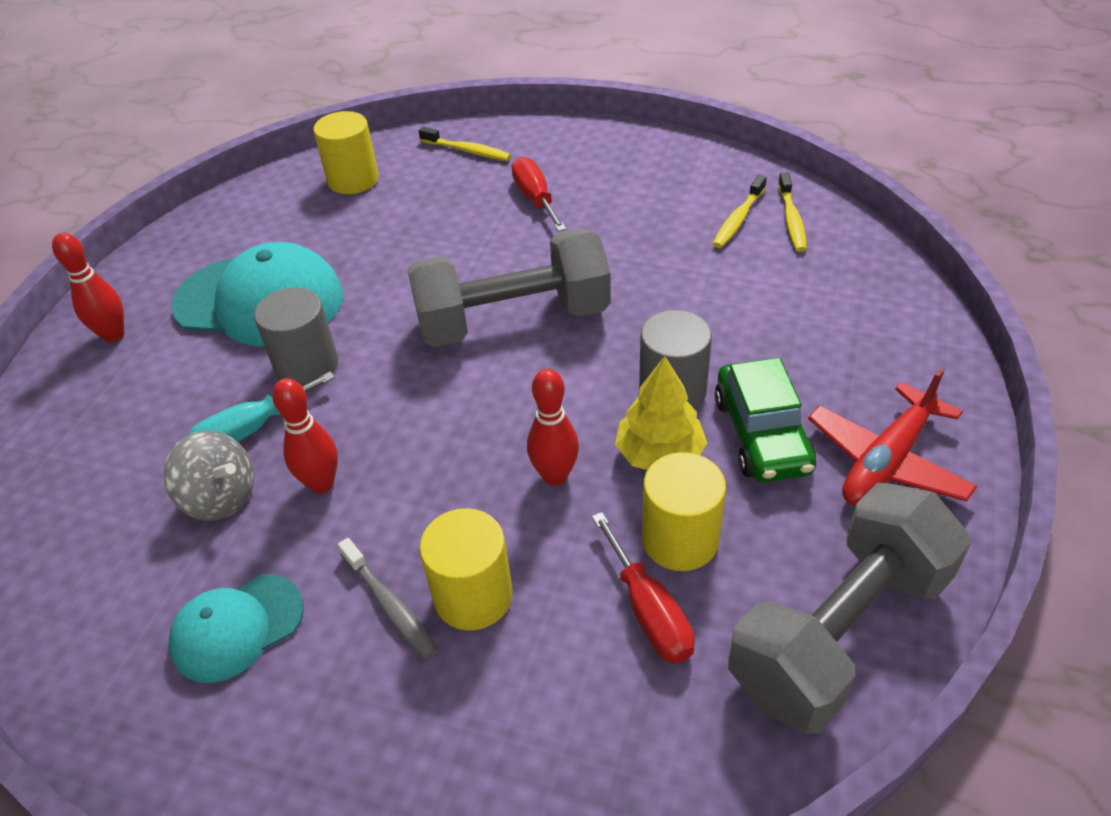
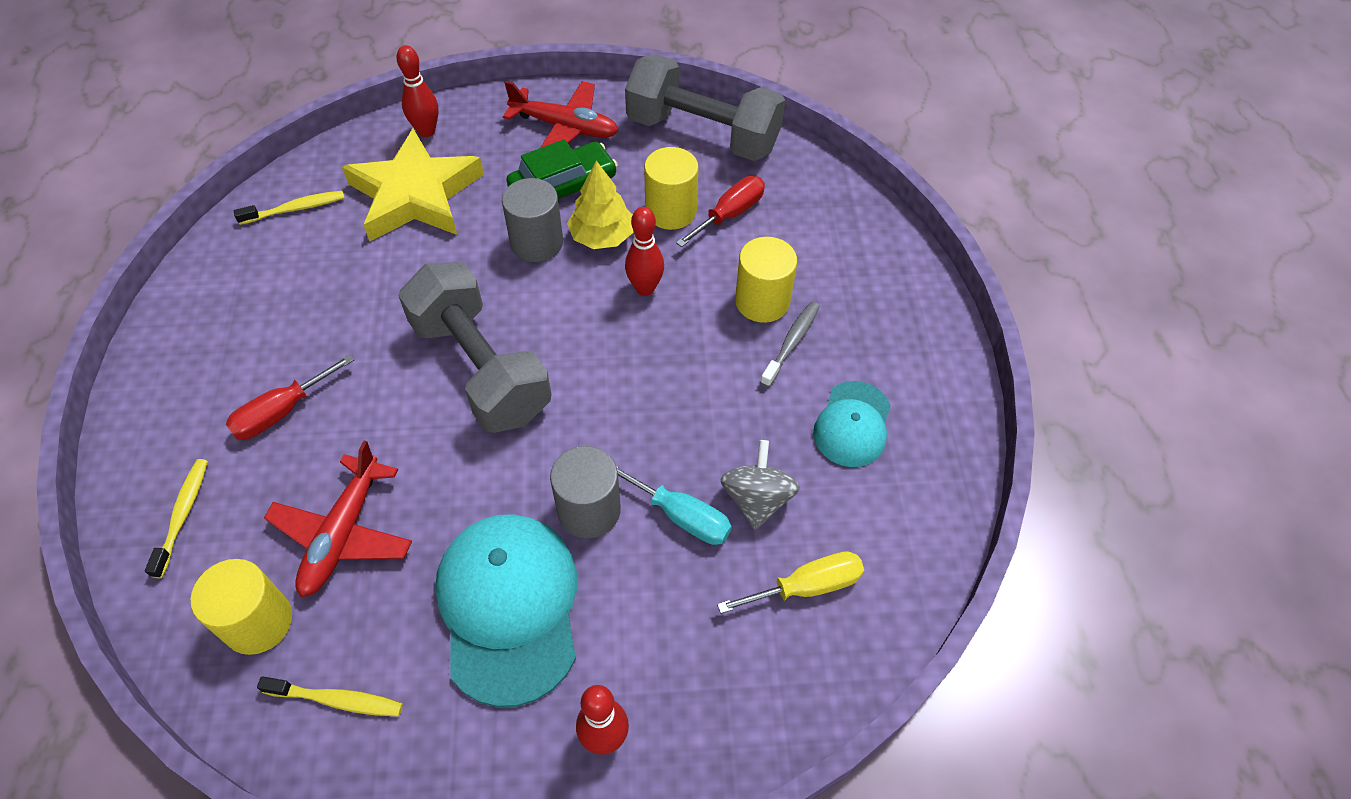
camera: 115 degrees left, 10 degrees up
turquoise cap [169,574,304,683] -> turquoise cap turned 75 degrees clockwise [813,381,891,467]
red bowling pin [272,378,338,493] -> red bowling pin moved to [396,45,439,137]
yellow toothbrush [713,175,767,248] -> yellow toothbrush moved to [257,676,403,717]
none -> red plane [264,441,412,597]
none -> yellow star [342,129,484,241]
none -> yellow screwdriver [717,551,864,614]

